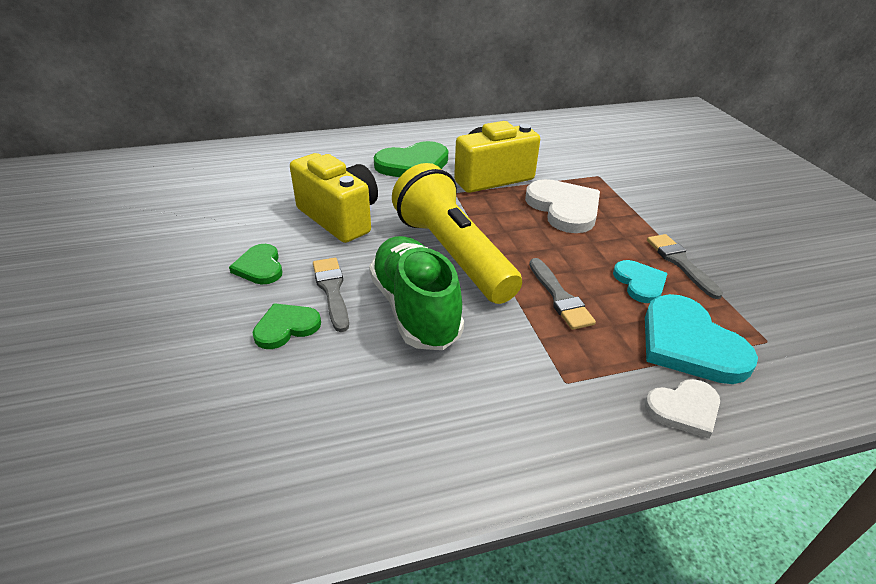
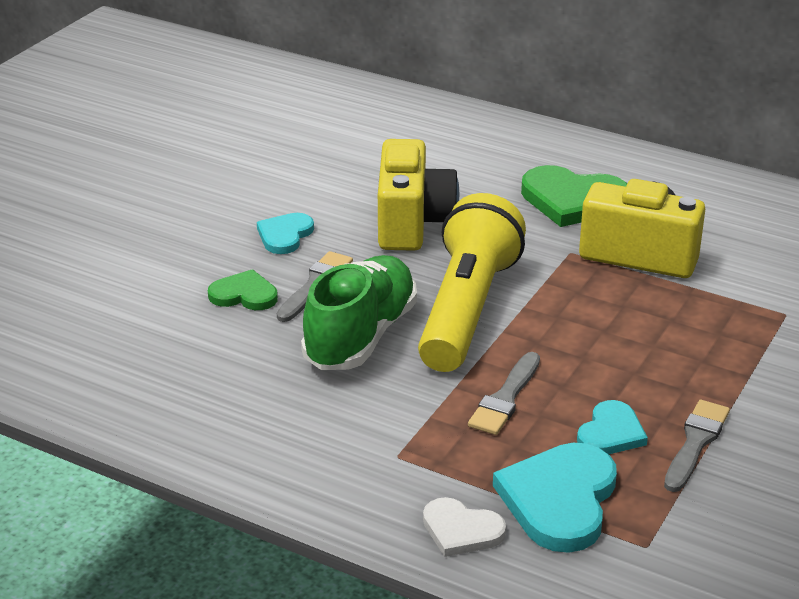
camera: 45 degrees right, 5 degrees down
green heart [229,244,282,284] -> turquoise heart [257,213,314,254]
white heart [525,179,600,233] -> none

